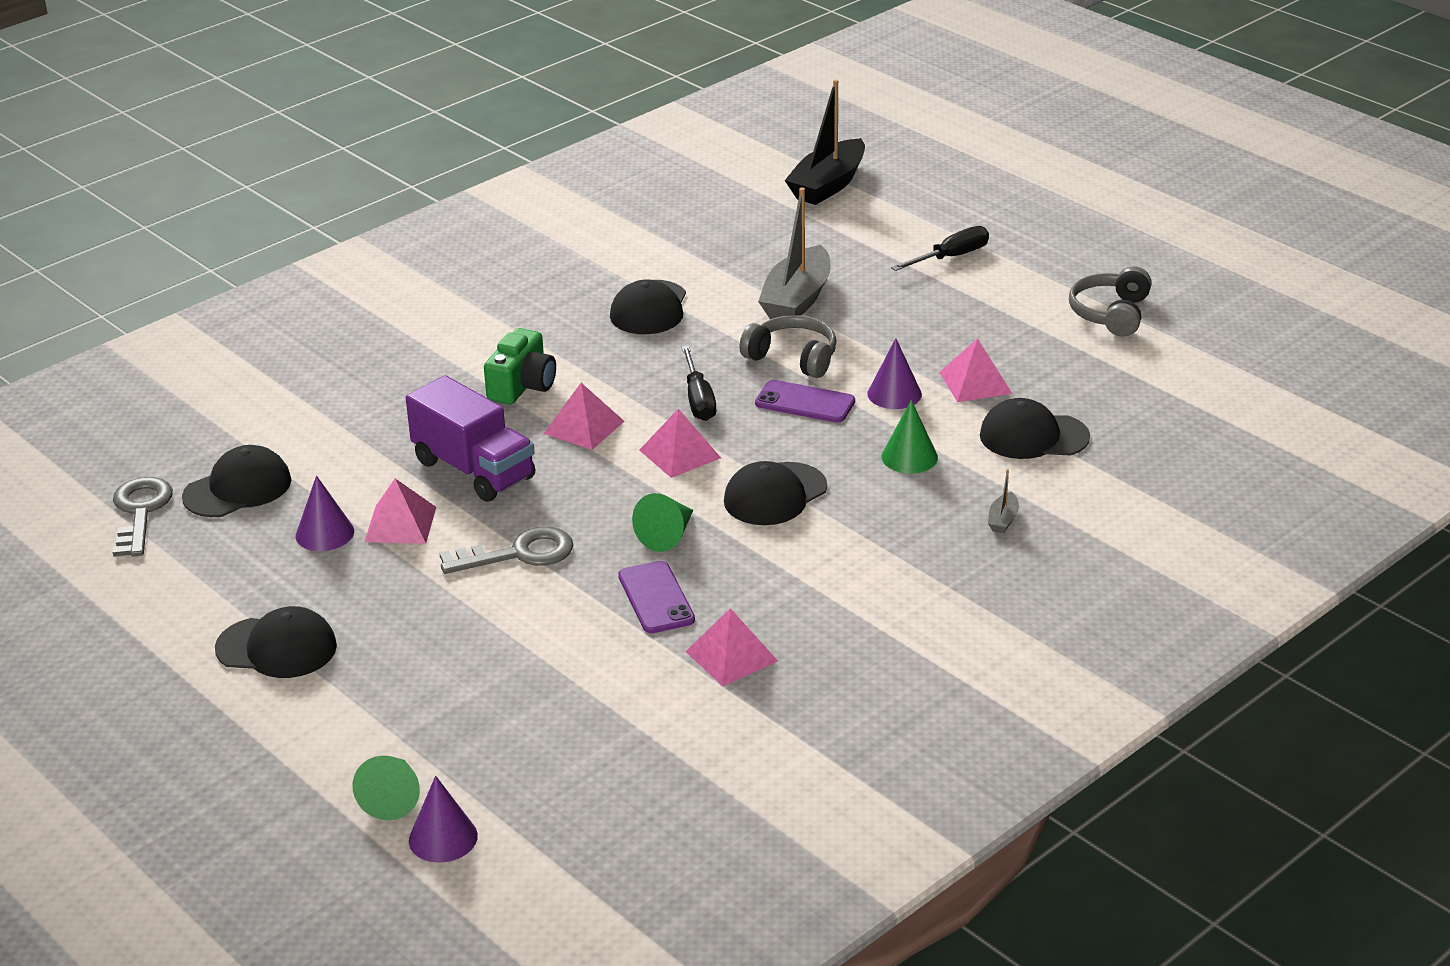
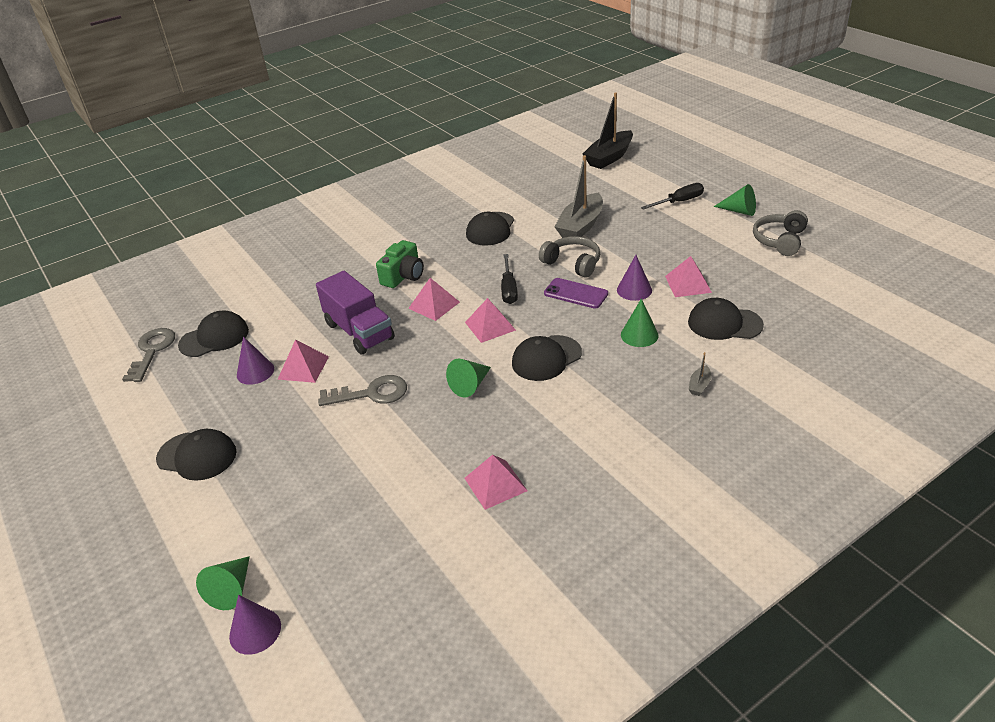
camera: 10 degrees right, 5 degrees up
purple phone [618,561,695,633] -> none
none -> green cone [714,184,756,216]

